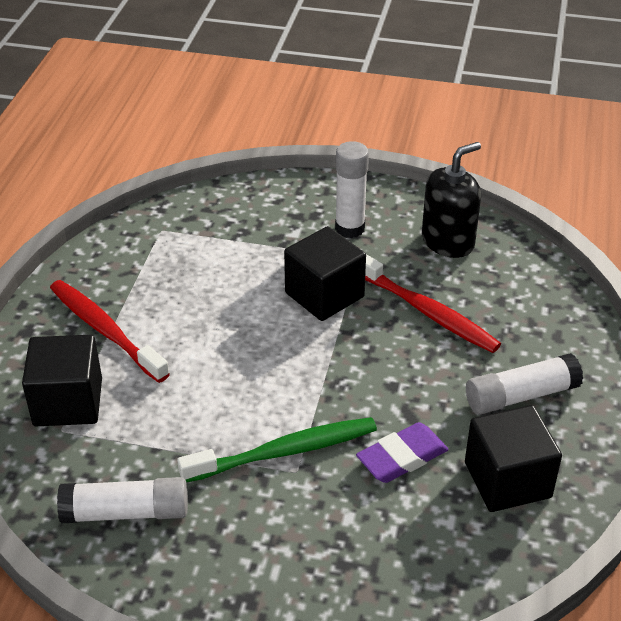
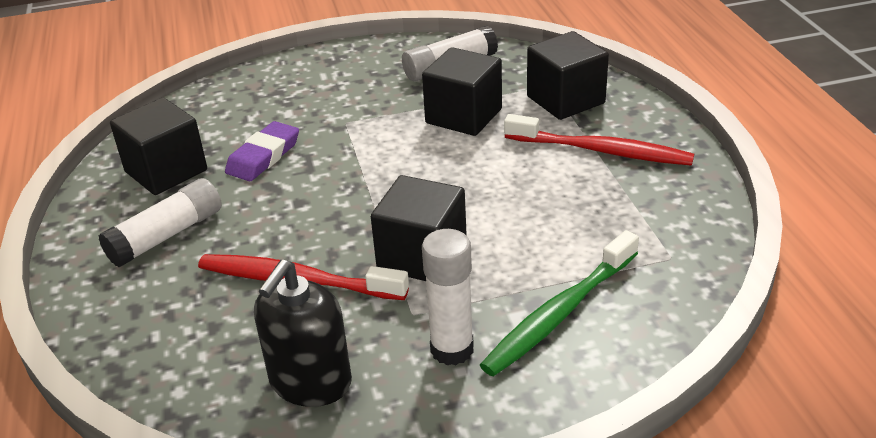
camera: 155 degrees right, 5 degrees down
green toothbrush [177,417,377,482] -> green toothbrush moved to [480,230,639,377]
none -> black cube [422,47,502,136]

